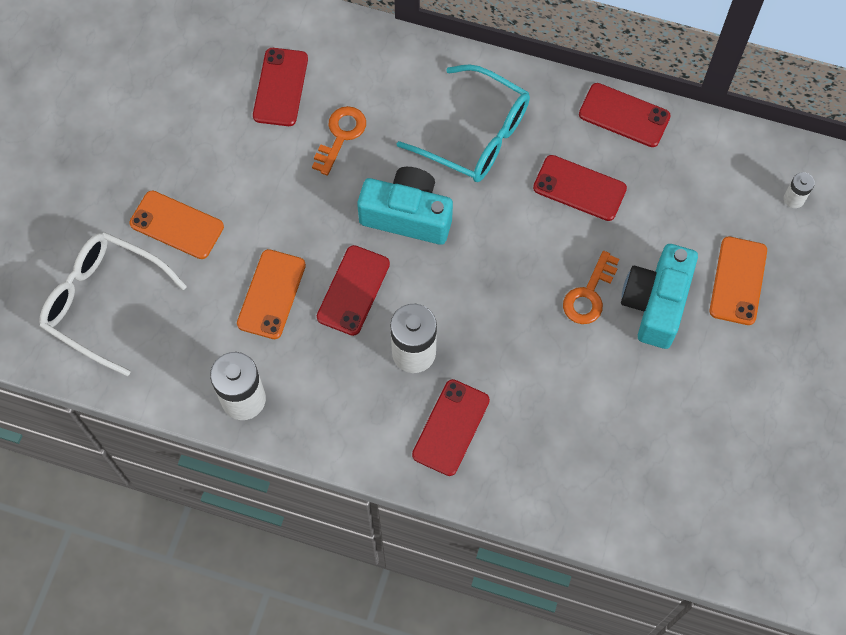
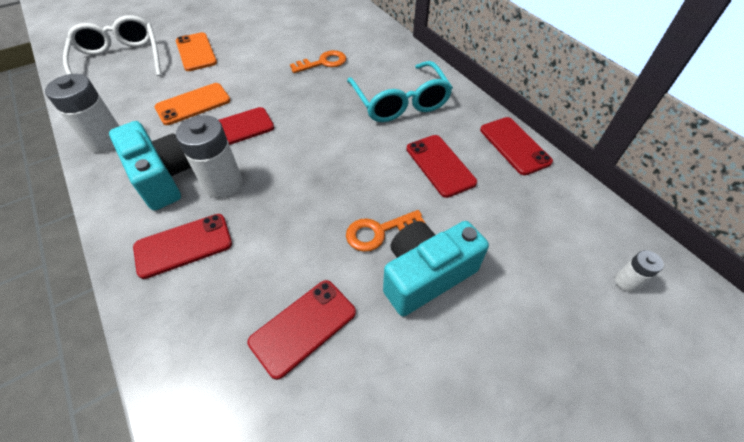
camera: 40 degrees right, 15 degrees down
red phone [253,48,308,126] -> red phone moved to [248,280,356,380]
turquoise camera [357,167,453,245] -> turquoise camera moved to [109,121,191,211]
orange phone [709,237,767,325] -> none

